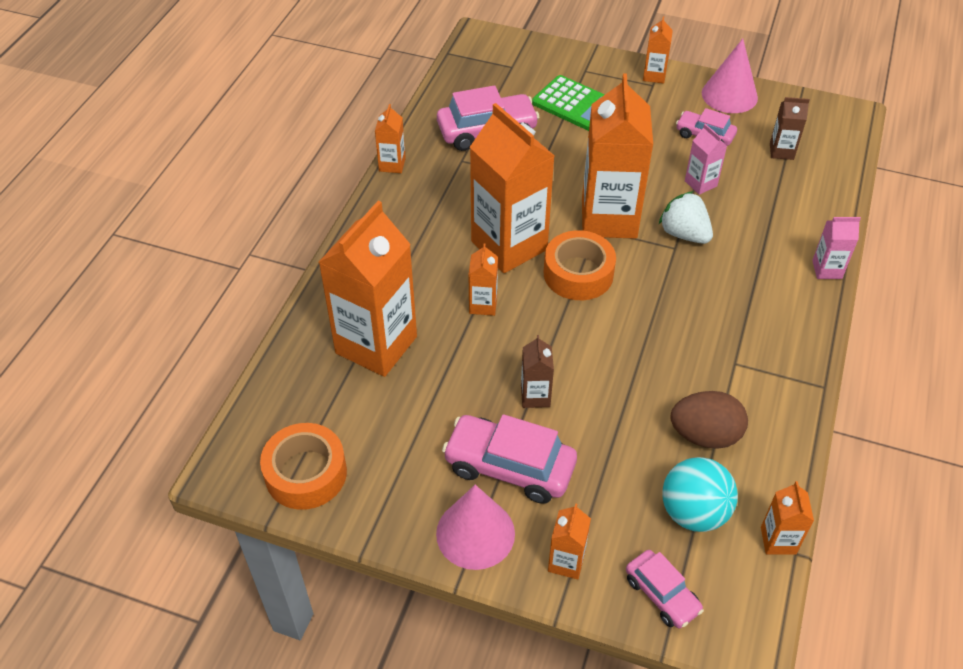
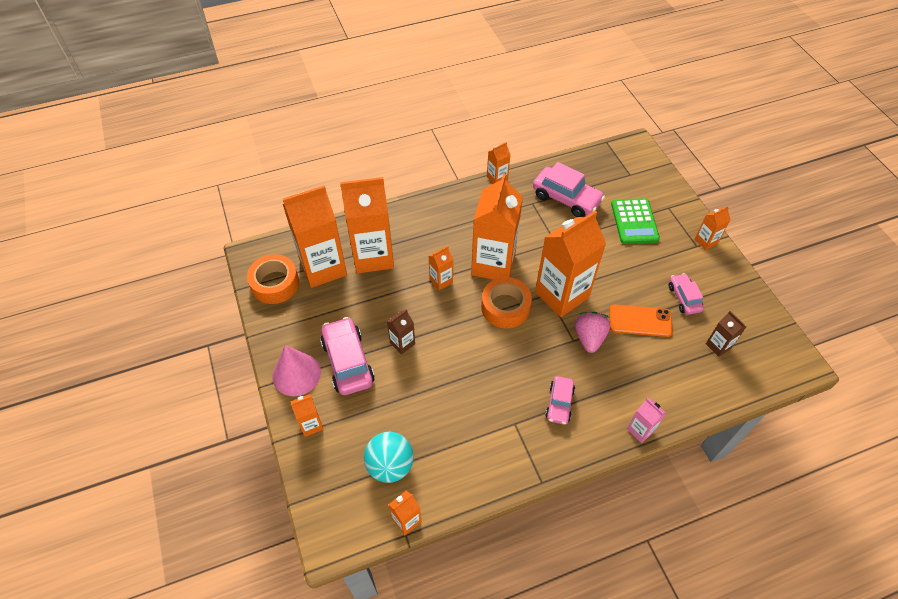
camera: 50 degrees right, 5 degrees up
pink car [626,550,704,628] -> pink car moved to [545,376,575,425]
white strawberry [659,191,713,244] -> pink strawberry [575,312,610,353]
brown egg [671,391,748,449] -> none
pink carton [685,124,727,195] -> orange phone [609,305,673,337]
pink cone [702,39,758,113] -> none
none -> orange carton [283,185,347,288]

